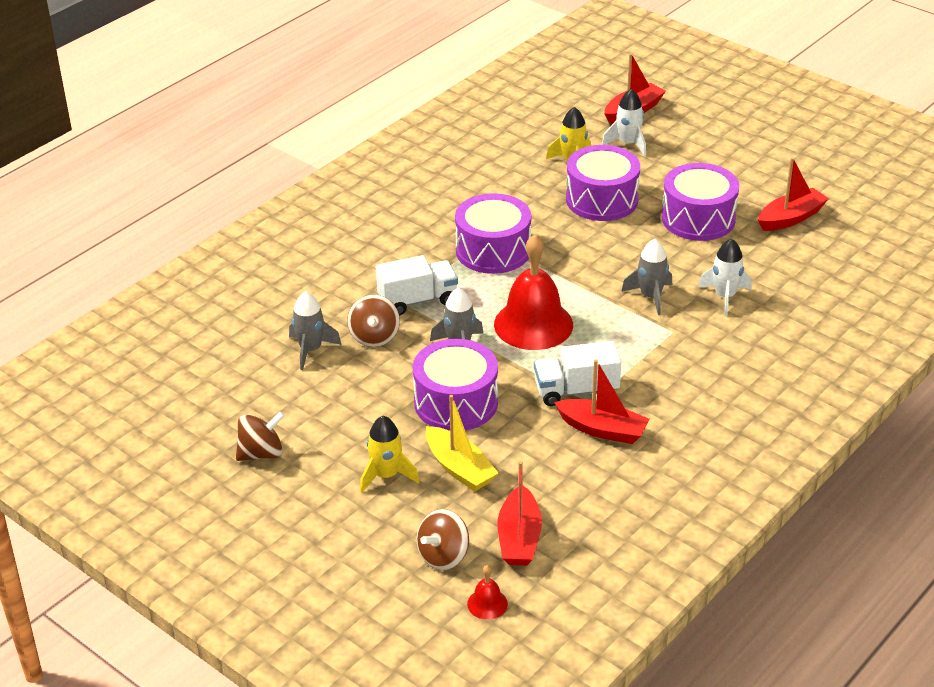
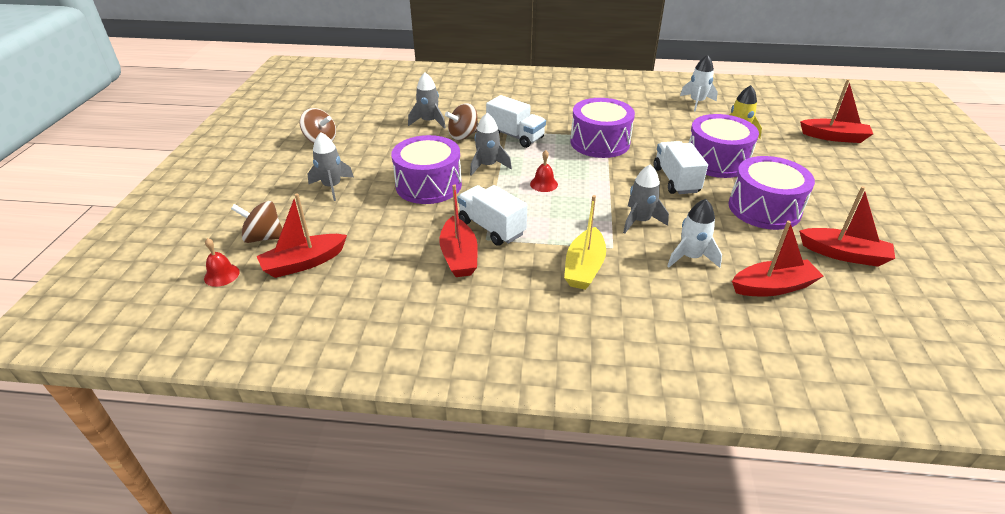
camera: 55 degrees right, 0 degrees up
yellow rocket [360,416,419,493] -> grey rocket [308,133,354,201]
yellow boat [426,395,498,492] -> yellow boat moved to [564,195,606,290]
red bell [494,234,573,350] -> red bell [530,150,558,192], size x0.42
white rocket [602,89,646,156] -> white rocket moved to [680,54,718,112]
none -> white truck [654,141,708,194]
none -> red boat [732,221,824,297]

